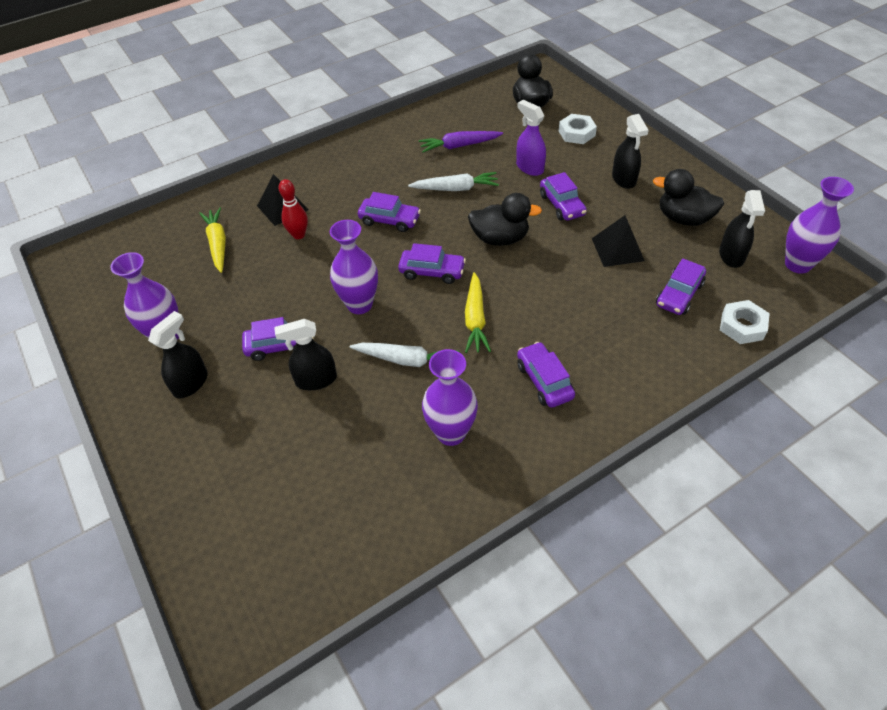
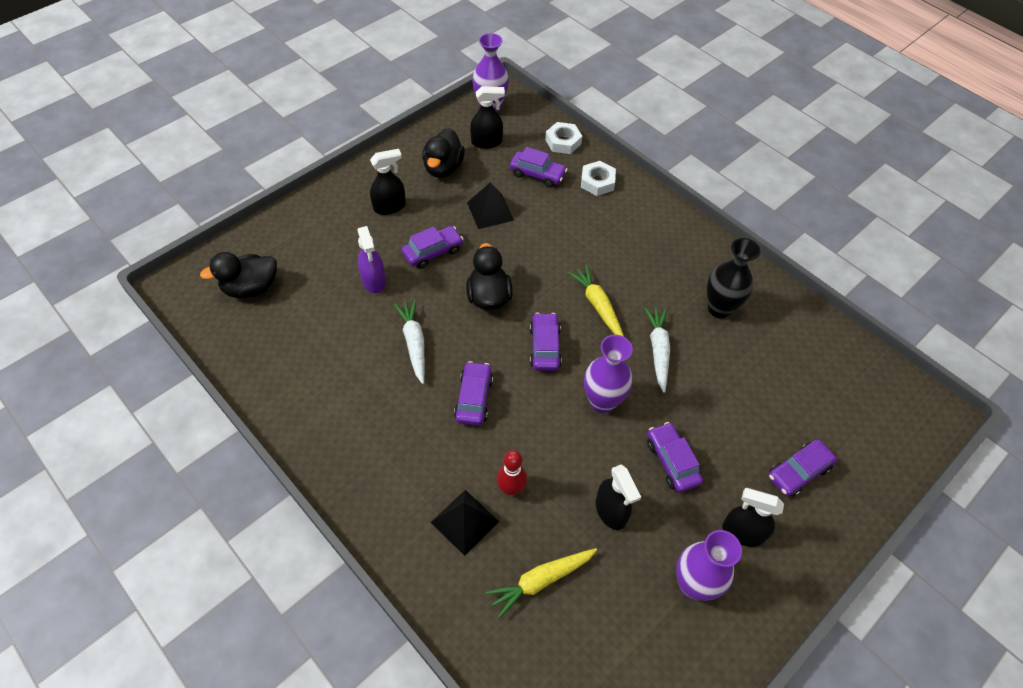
camera: 105 degrees left, 5 degrees up
black spray bottle [274,319,337,390] -> black spray bottle moved to [596,464,641,530]
purple carrot [419,131,503,153] -> none
purple vase [422,349,478,446] -> black vase [707,238,760,319]
yellow carrot [465,272,491,353] -> yellow carrot turned 105 degrees counterclockwise [568,265,624,336]
purple spray bottle [516,100,546,176] -> purple spray bottle turned 60 degrees counterclockwise [357,226,386,294]
purple car [517,342,575,408] -> purple car moved to [768,440,837,497]
white nut [559,114,597,144] -> white nut moved to [581,161,616,196]

